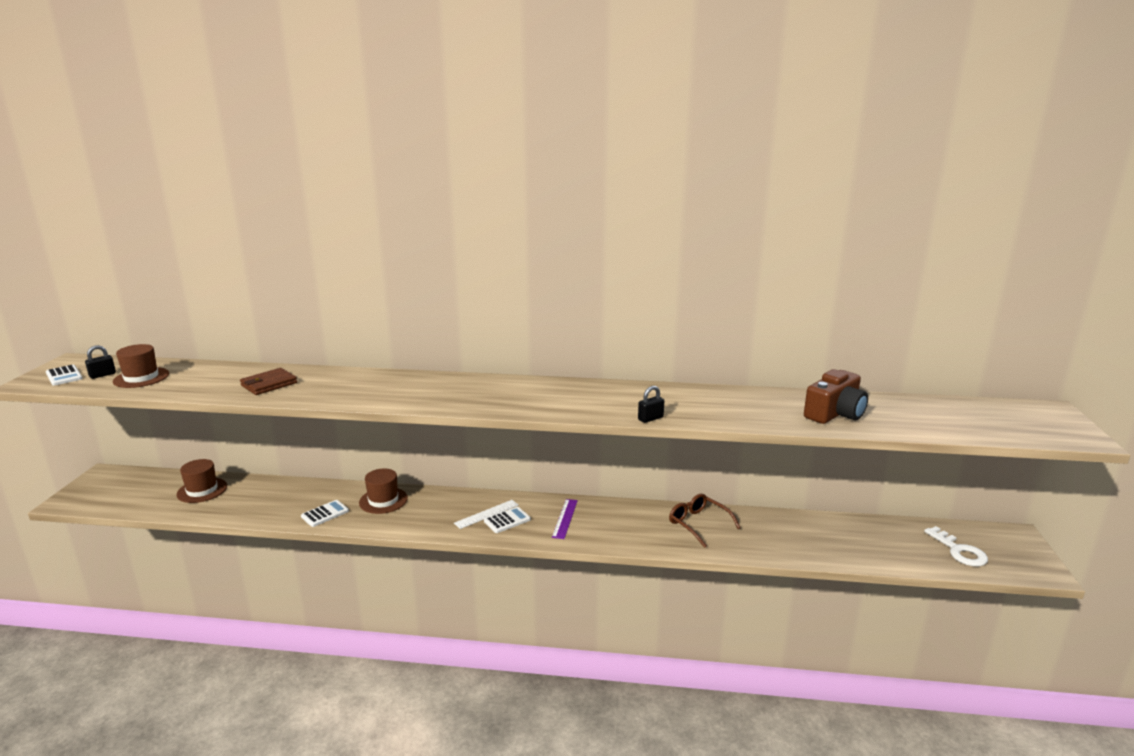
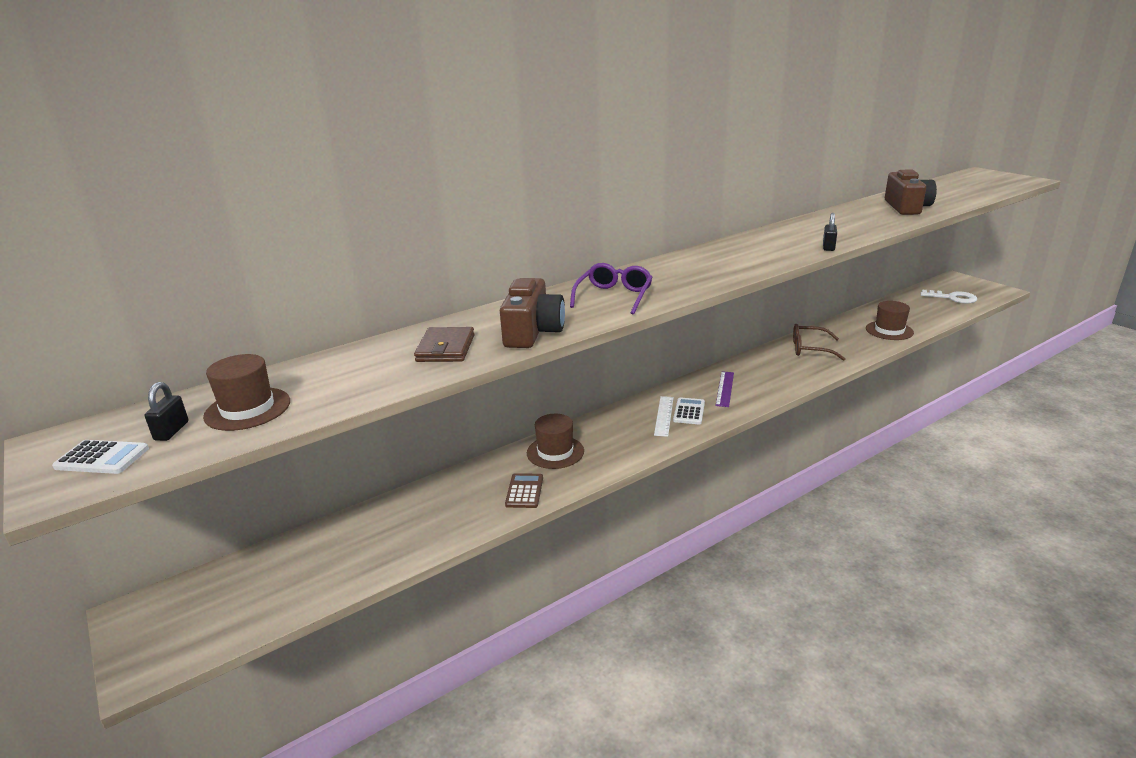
camera: 40 degrees left, 5 degrees up
brown hat [176,459,227,503] -> brown hat moved to [866,301,914,340]
white calculator [301,500,349,527] -> brown calculator [505,473,543,508]
purple ruler [552,499,578,539] -> purple ruler turned 45 degrees clockwise [716,371,734,407]
none -> brown camera [500,278,565,348]
none -> purple glasses [570,263,652,315]

